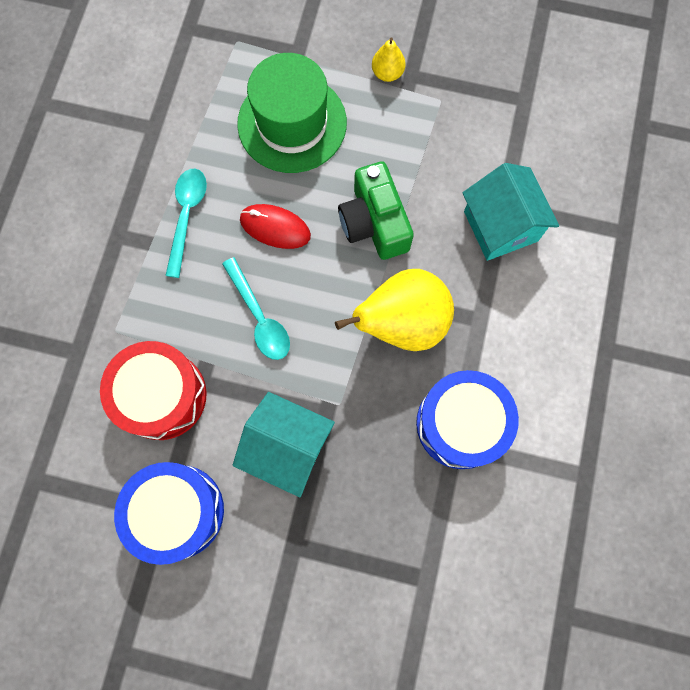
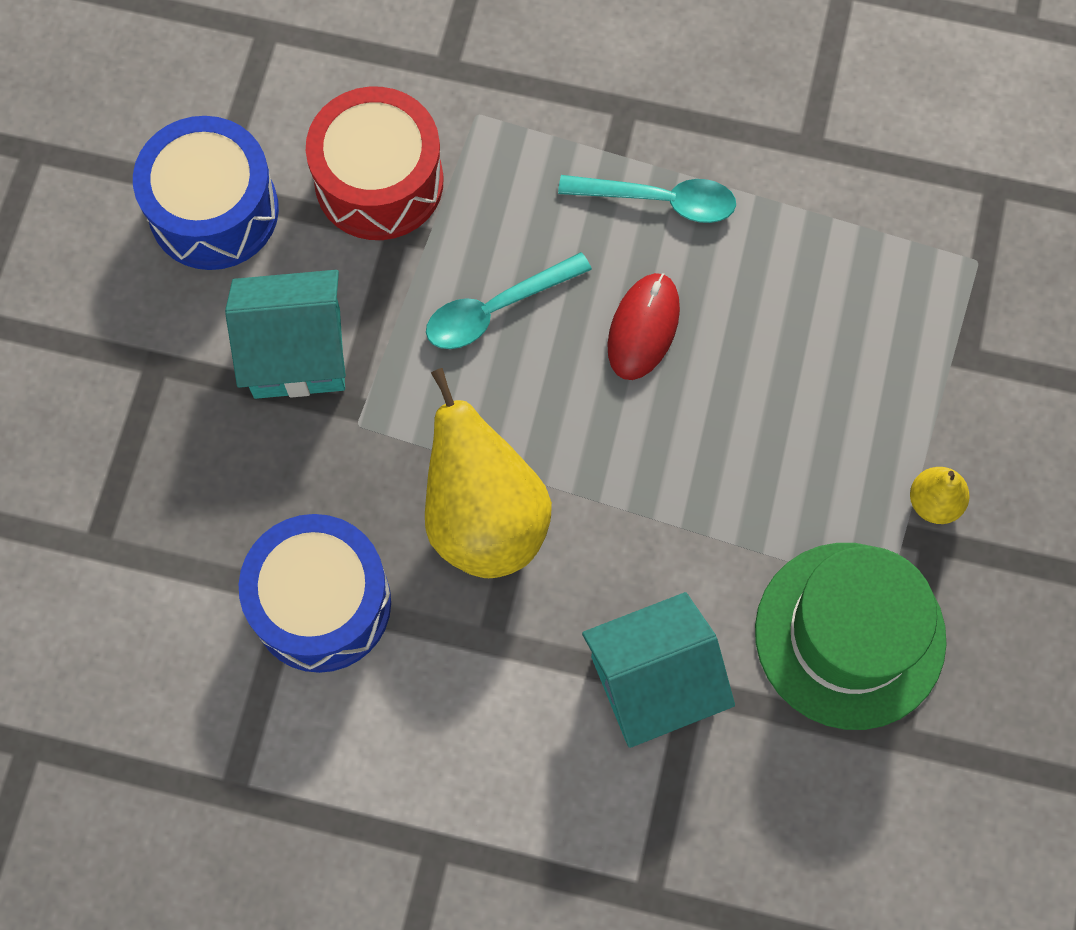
camera: 90 degrees right, 5 degrees down
turquoise house [233,392,335,497] -> turquoise house turned 60 degrees clockwise [225,270,346,399]
green hat [237,53,347,173] -> green hat moved to [755,543,947,730]
green camera [338,161,414,260] -> none

